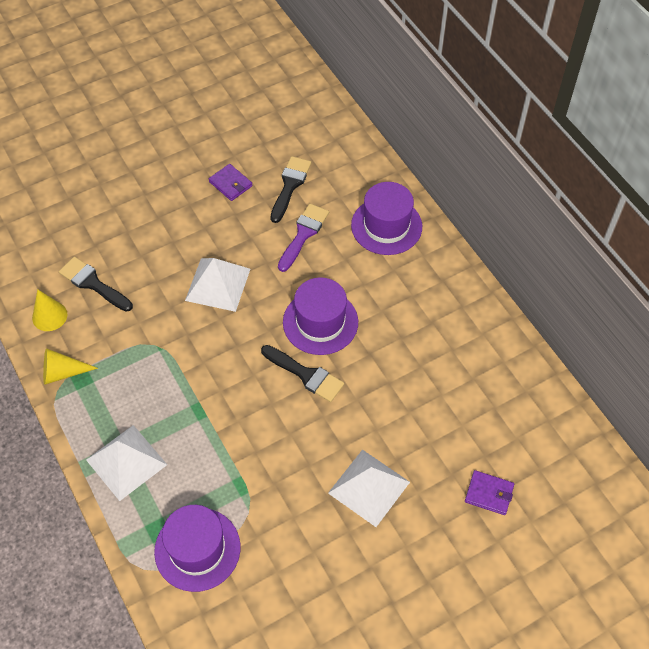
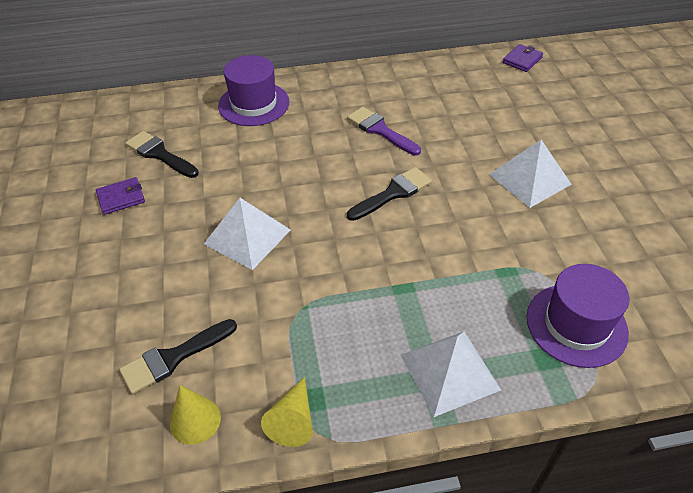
camera: 70 degrees left, 10 degrees down
purple brush [278,204,329,272] -> purple brush moved to [347,107,421,156]
purple hat [283,277,358,355] -> none
purple wallet [465,470,514,515] -> purple wallet moved to [503,44,543,72]

